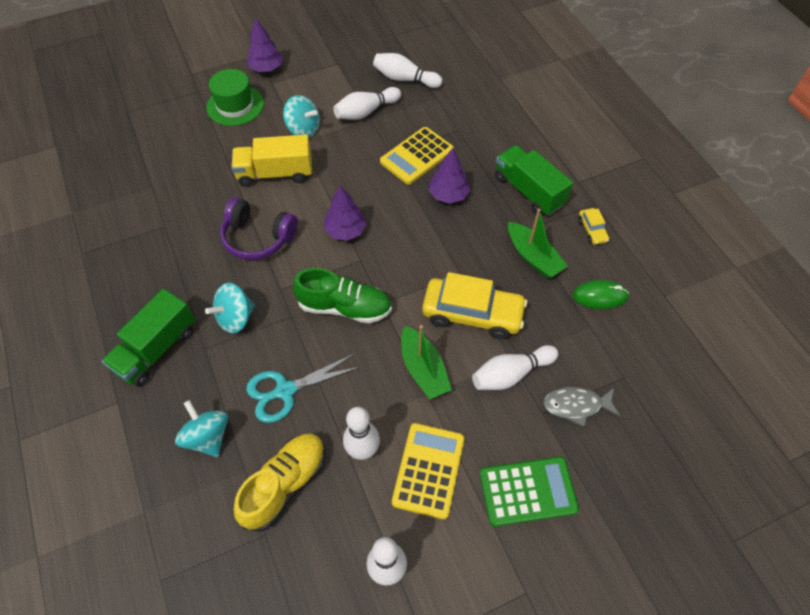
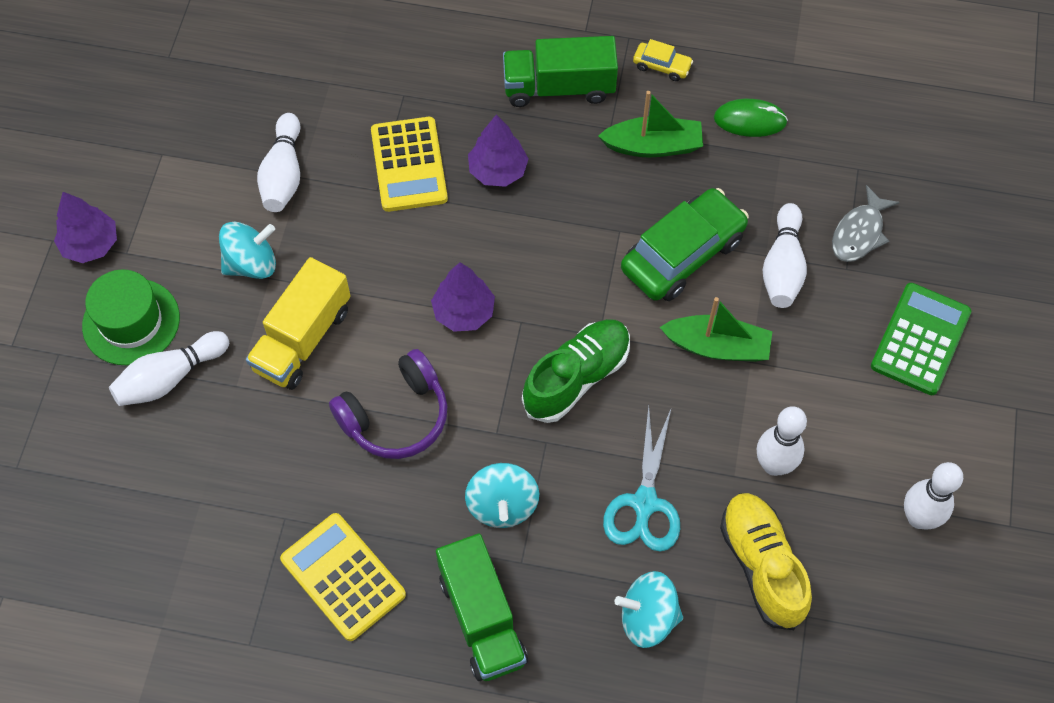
camera: 55 degrees left, 5 degrees up
white bowling pin [373,53,443,88] -> white bowling pin moved to [109,331,229,406]
yellow calculator [392,423,465,520] -> yellow calculator moved to [280,513,406,641]
yellow car [422,272,527,339] -> green car [621,188,749,301]
green mouse [572,280,629,309] -> green mouse turned 60 degrees clockwise [714,99,788,137]

